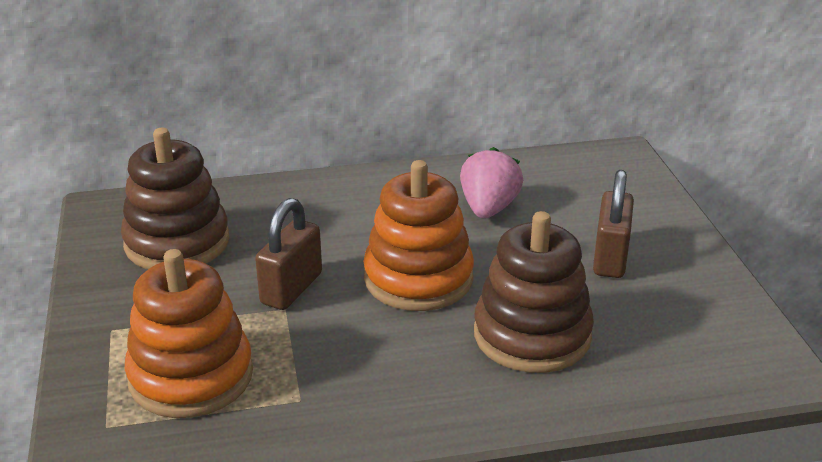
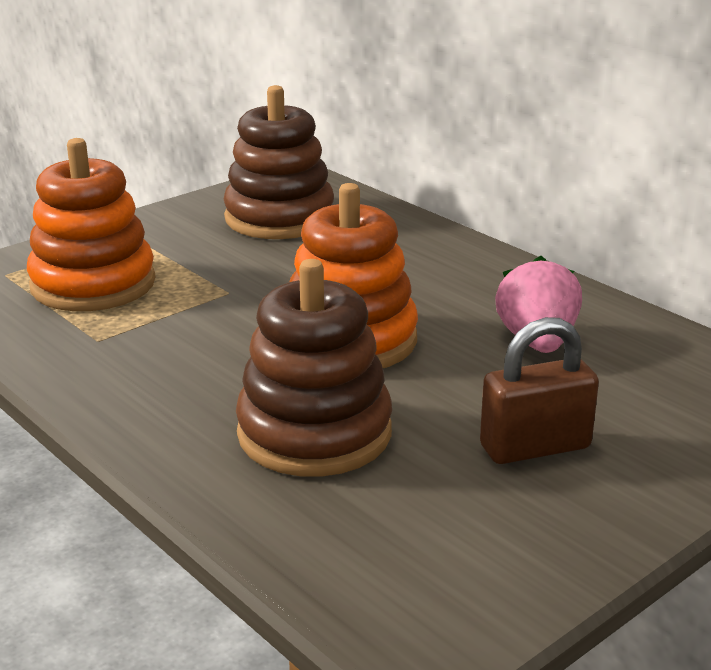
camera: 60 degrees right, 5 degrees down
brown padlock [255,198,322,310] -> none
pink strawberry [460,147,523,219] -> pink strawberry turned 75 degrees counterclockwise [495,256,582,353]

